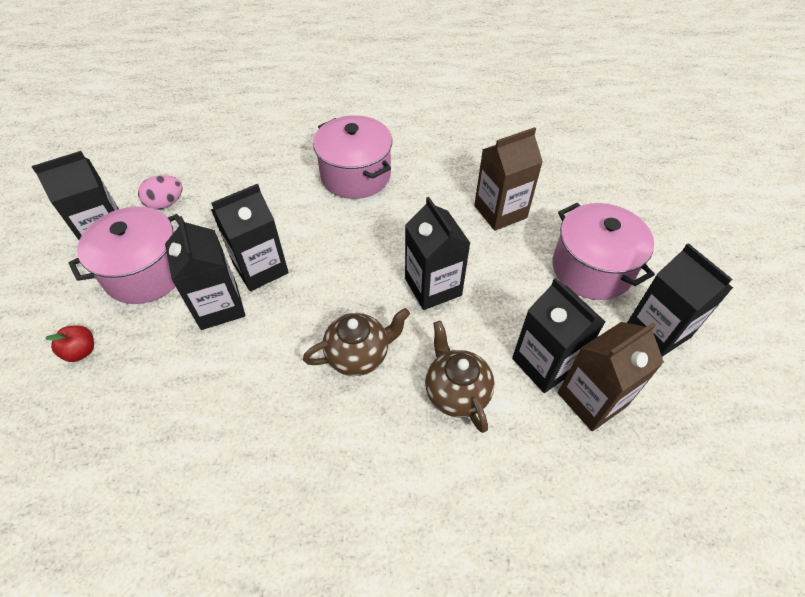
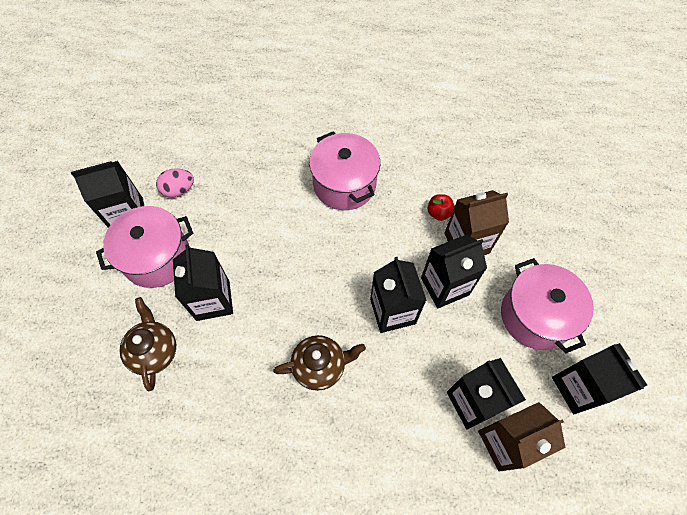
camera: 10 degrees right, 10 degrees up
red apple [46,326,94,362] -> red apple moved to [427,194,455,221]
black carton [211,184,289,291] -> black carton moved to [421,235,487,308]
brown teapot [425,321,495,433] -> brown teapot moved to [119,297,176,391]

